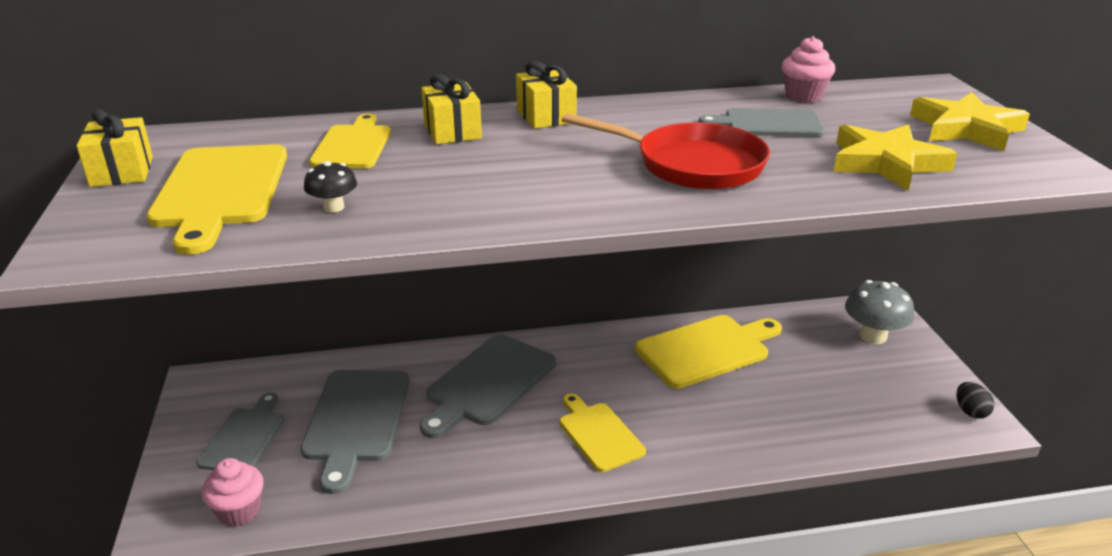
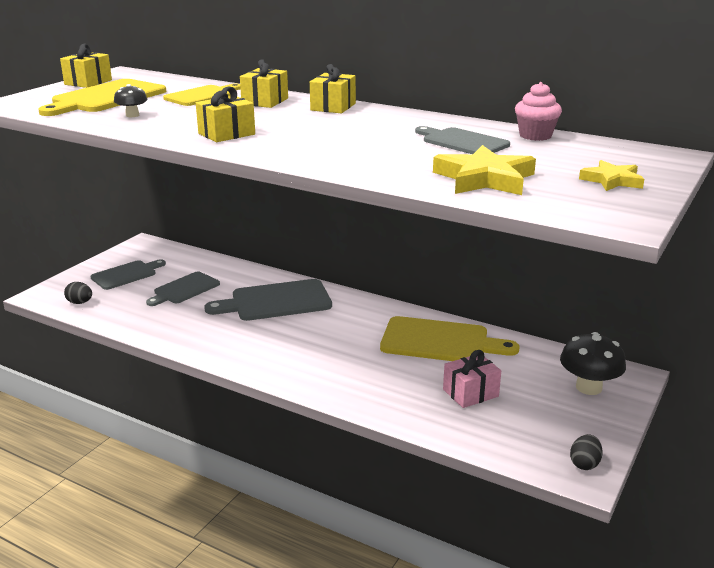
camera: 40 degrees right, 5 degrees down
pink cupcake [202,458,264,527] -> black egg [64,282,92,304]
grey cutting board [300,370,409,494] -> grey cutting board [146,272,220,306], size x0.64
yellow cutting board [559,393,646,472] -> none
red pan [562,113,770,189] -> none
grey mushroom [845,280,914,344] -> black mushroom [560,332,626,395]
yellow star [910,92,1030,151] -> yellow star [579,160,644,191], size x0.60
none -> yellow gift [196,87,255,142]
none -> pink gift [443,350,501,408]

